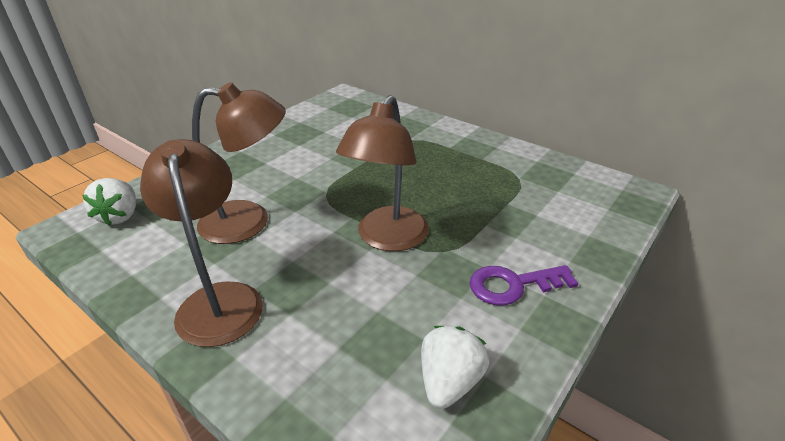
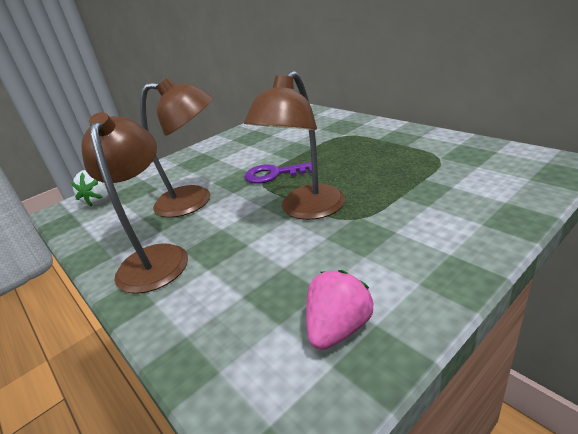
camera: 15 degrees right, 5 degrees down
white strawberry [421,326,489,409] -> pink strawberry [306,270,373,350]
purple key [470,265,578,305] -> purple key moved to [245,162,312,183]

